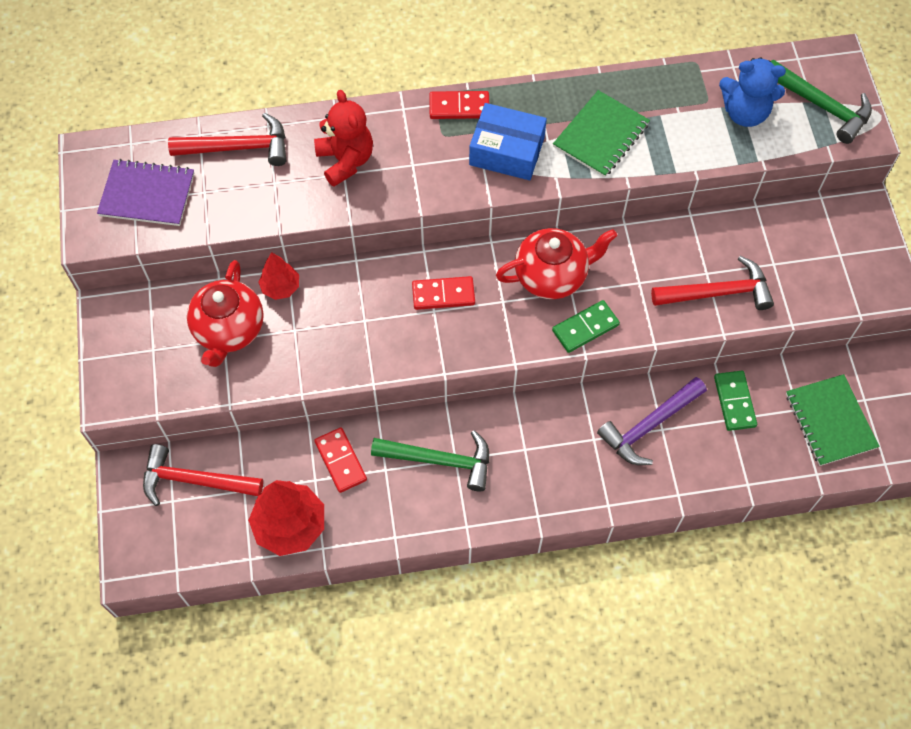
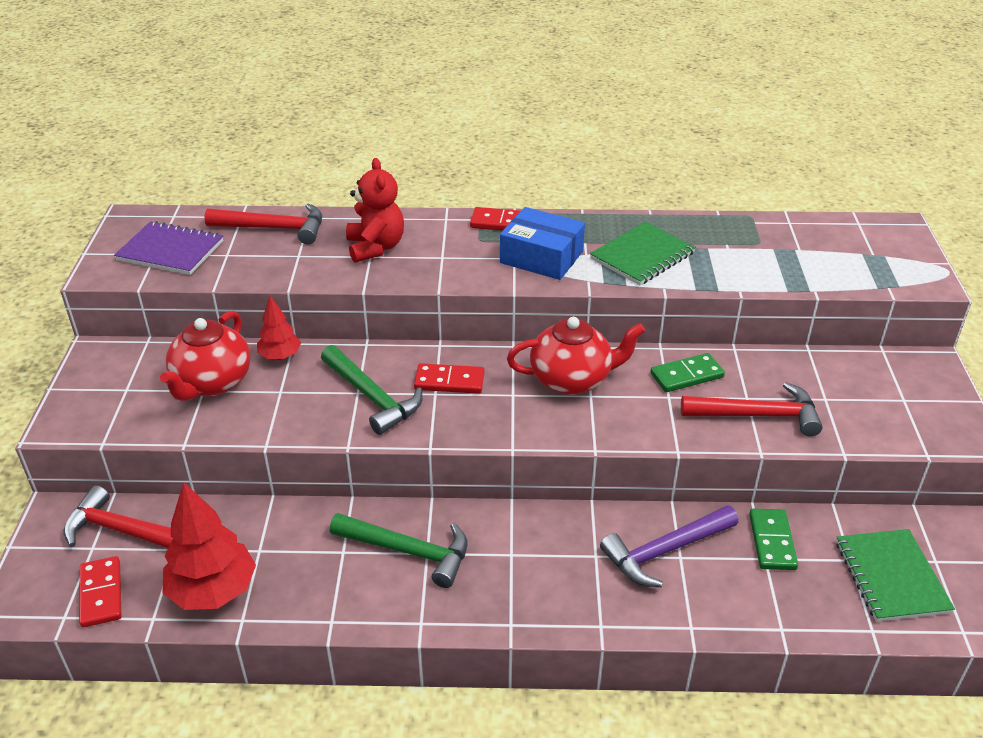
camera: 10 degrees right, 25 degrees down
red domino [314,427,367,493] -> red domino moved to [79,556,122,628]
green domino [552,300,620,353] -> green domino moved to [651,353,725,392]
blue teddy bear [719,57,786,127] -> none
green hammer [771,60,872,144] -> green hammer moved to [321,345,423,435]

